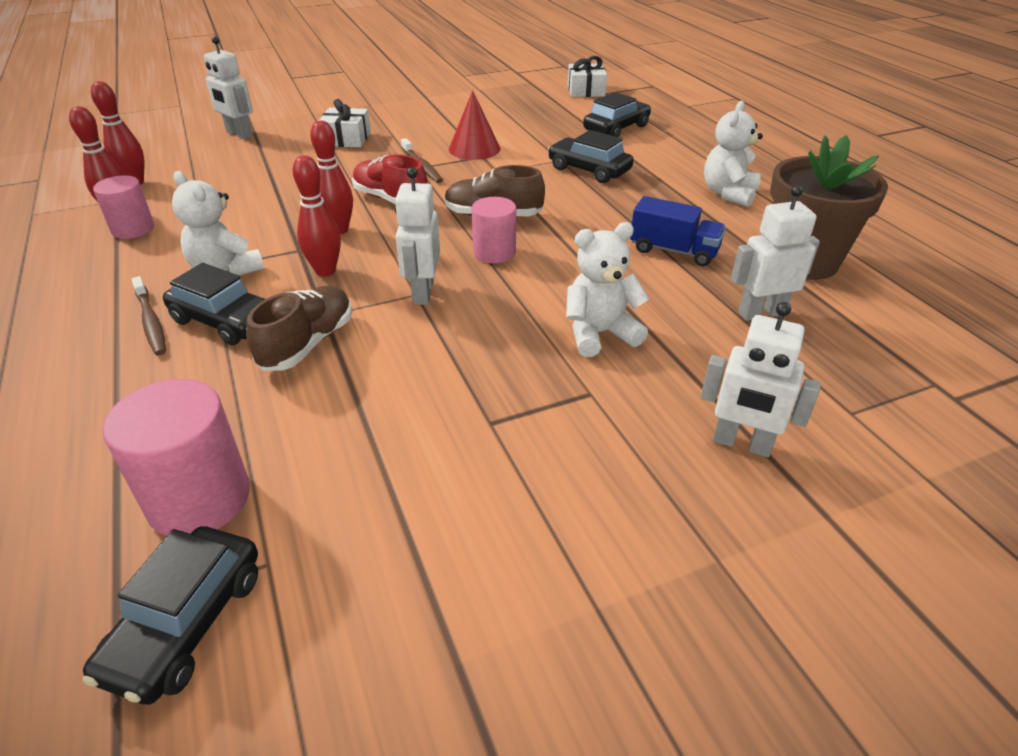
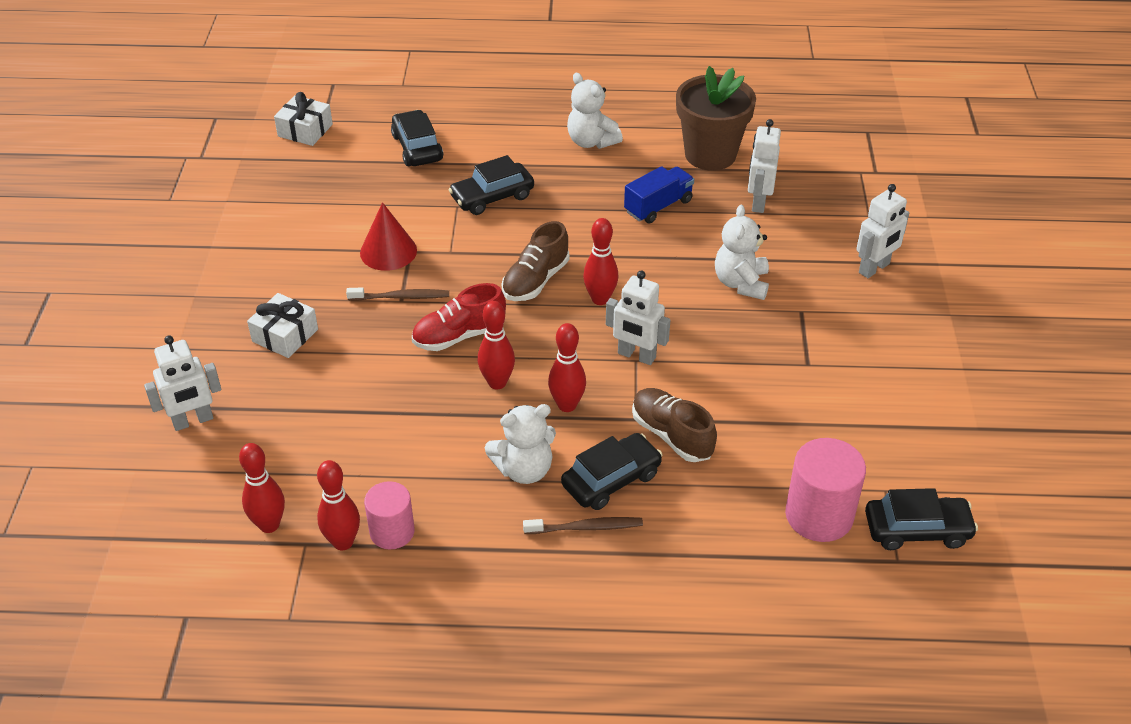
camera: 65 degrees left, 5 degrees up
black car [83,526,258,705] -> black car turned 45 degrees counterclockwise [865,488,978,550]
pink cylinder [472,197,516,263] -> red bowling pin [583,218,618,305]

